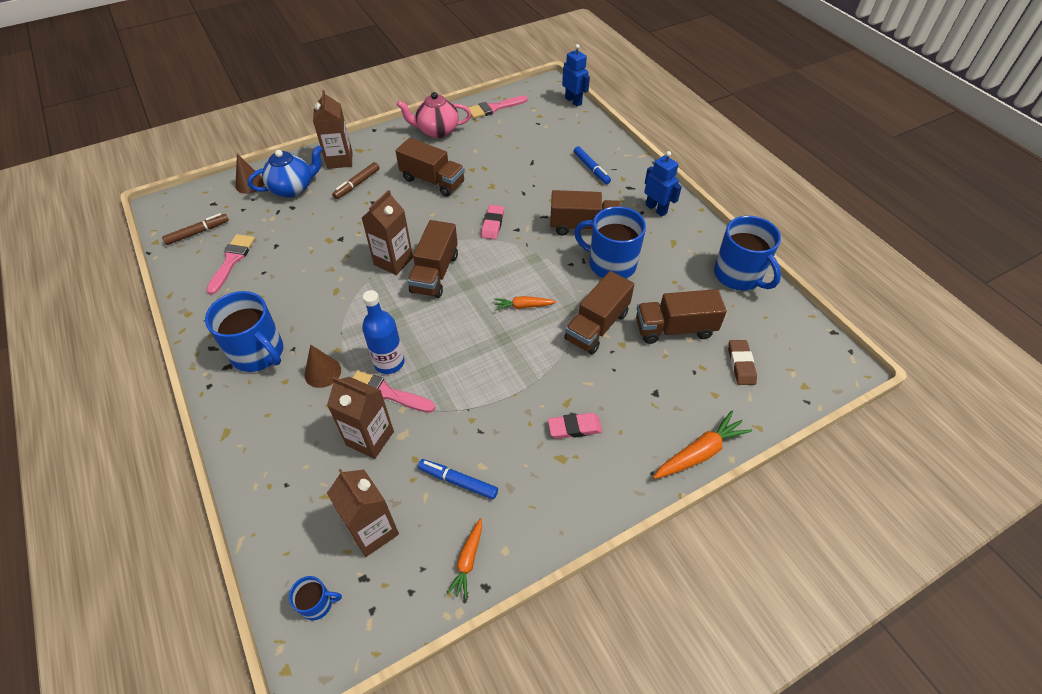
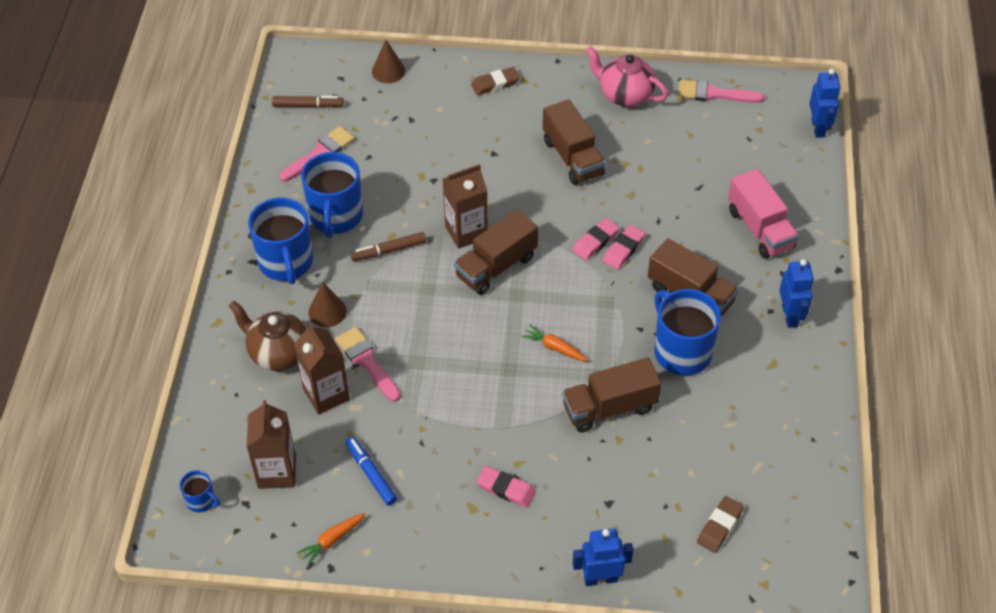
camera: 35 degrees right, 0 degrees up
blue teapot [248,145,323,198] -> none
brown carton [313,90,352,169] -> brown eraser [471,67,520,95]
brown marker [332,162,380,199] -> brown marker moved to [350,232,426,261]
blue bottle [362,290,405,374] -> none
blue marker [574,146,611,184] -> pink truck [728,169,799,259]
brown truck [636,289,727,344] -> none
orange carrot [653,411,752,479] -> blue robot [572,528,633,586]
blue mug [714,216,781,290] -> blue mug moved to [301,152,363,238]
none -> brown teapot [229,301,306,371]
none -> pink eraser [602,225,645,270]

